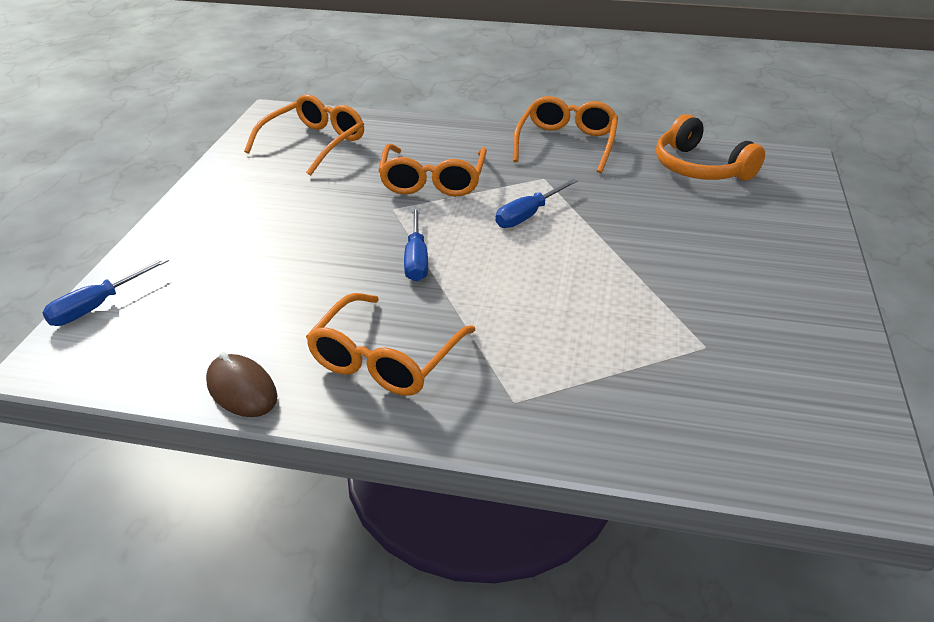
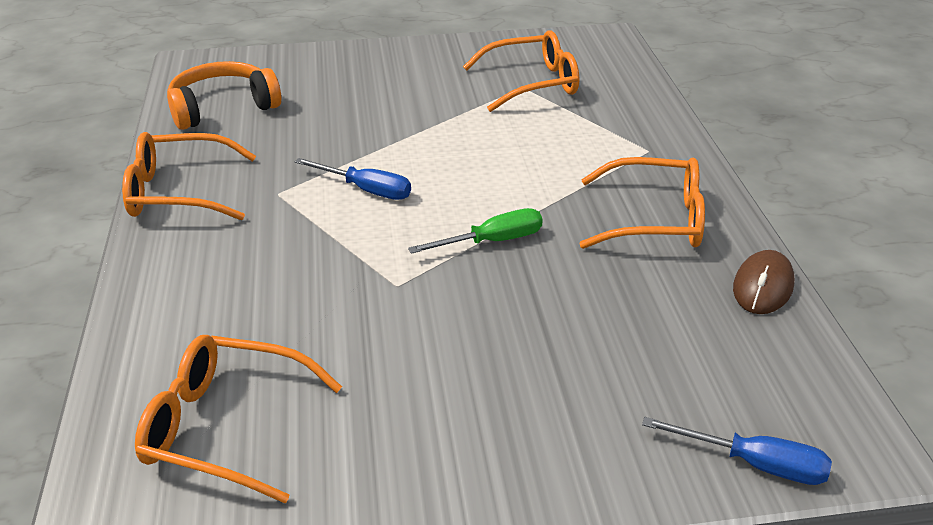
camera: 110 degrees left, 0 degrees up
orange glasses [378,144,487,196] -> orange glasses moved to [463,30,579,112]
blue screwdriver [404,208,428,282] -> green screwdriver [408,208,543,254]
orange headphones [656,114,765,180] -> orange headphones turned 150 degrees counterclockwise [167,61,281,130]

